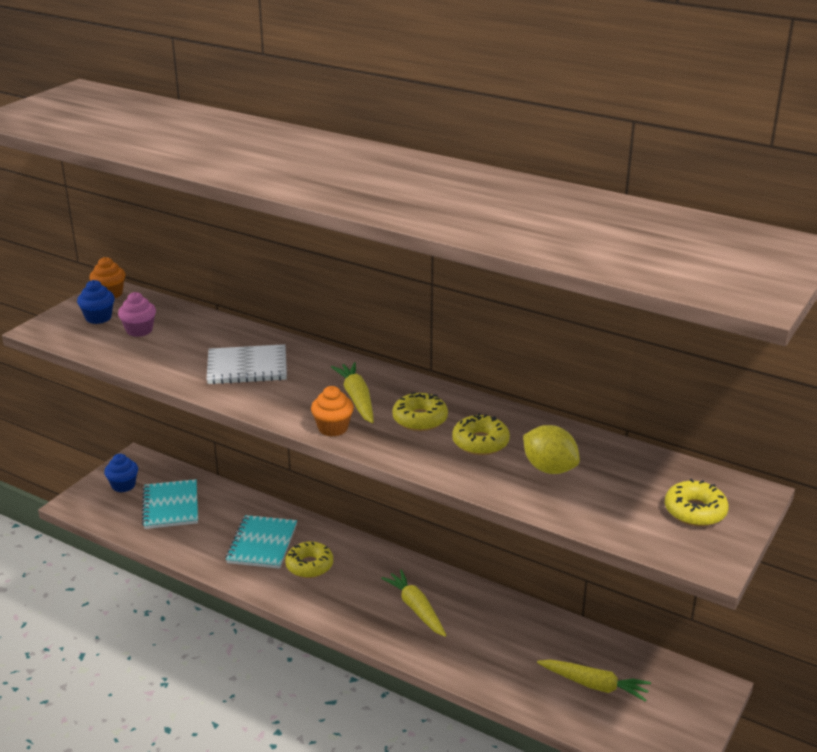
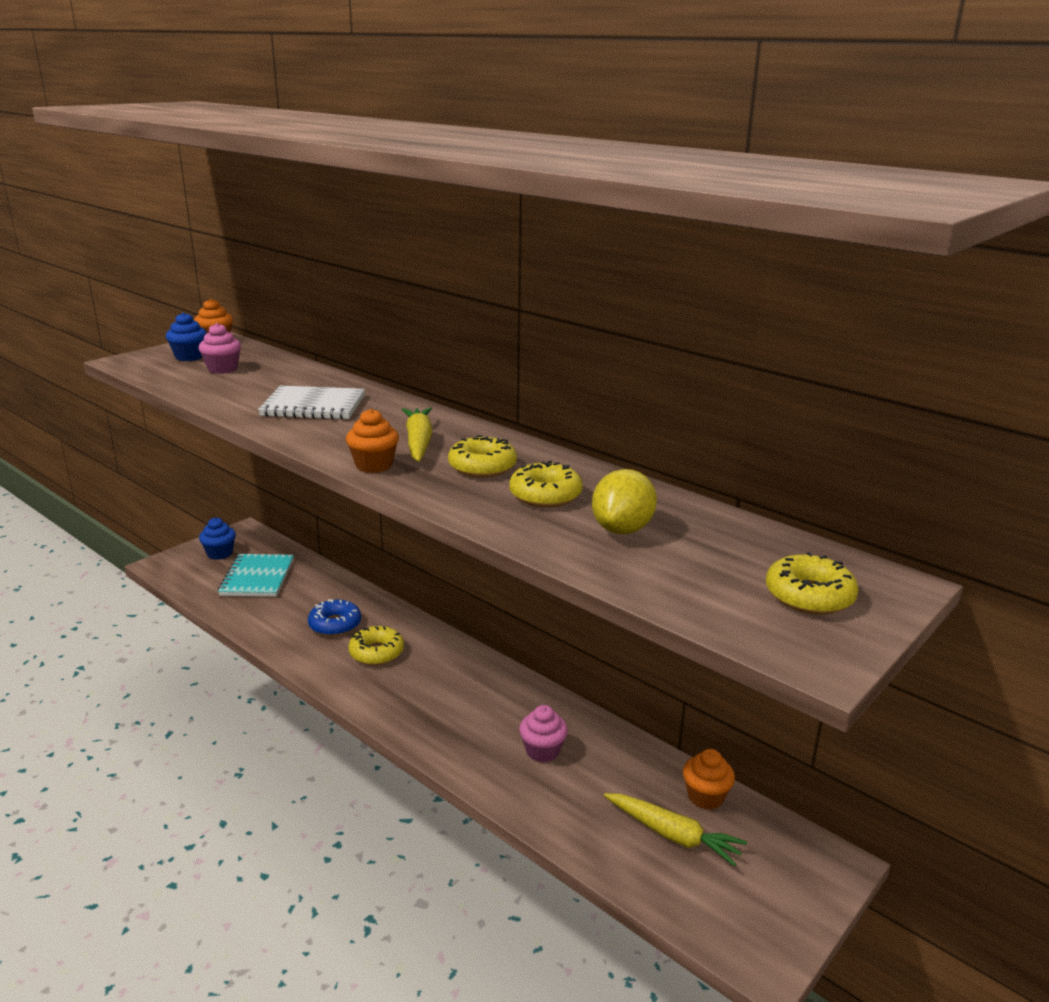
camera: 10 degrees right, 5 degrees down
turquoise notebook [225,515,297,569] -> blue donut [308,599,361,636]
yellow carrot [381,569,447,637] -> none
yellow lemon [523,425,580,474] -> yellow lemon turned 60 degrees clockwise [592,469,657,534]
none -> pink cupcake [519,705,568,763]
none -> orange cupcake [683,749,735,810]

